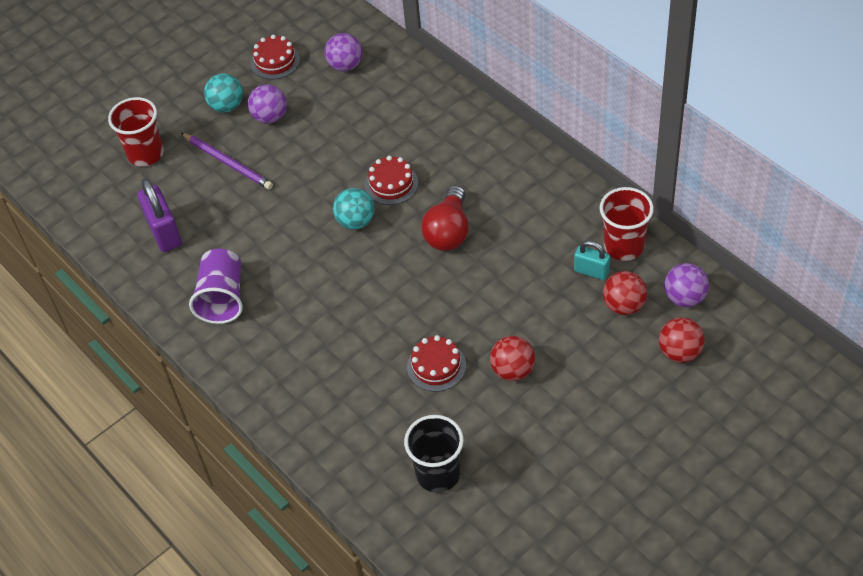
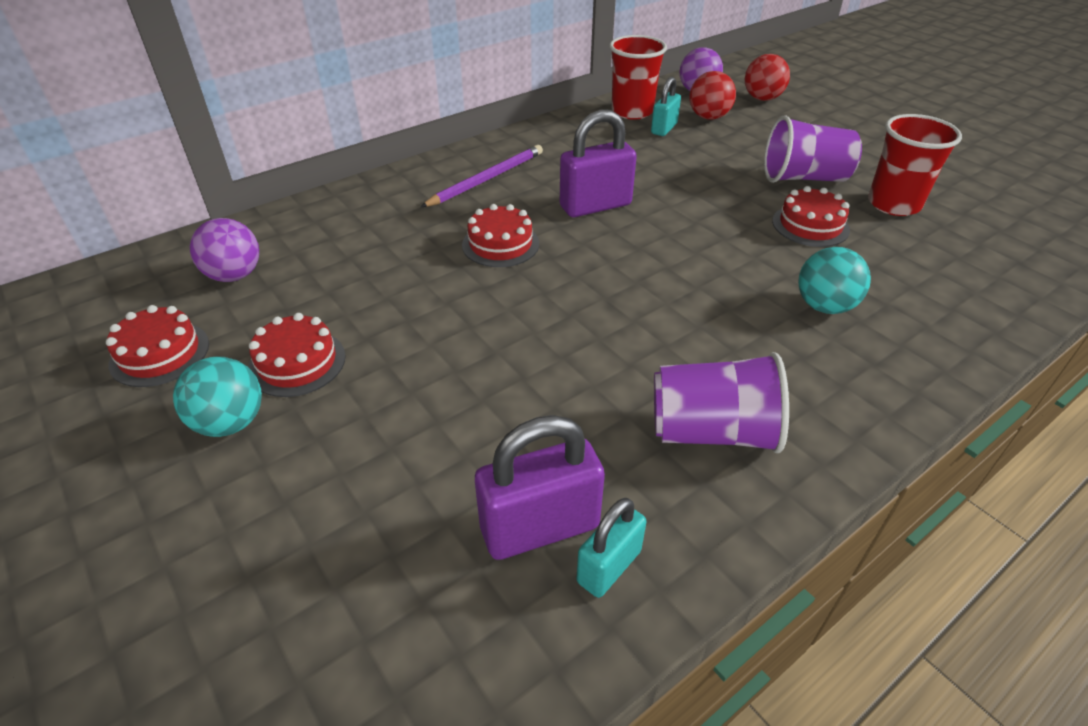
camera: 90 degrees left, 10 degrees down
red cup [108,97,164,166] -> red cup moved to [868,114,962,216]
purple pencil [181,133,273,189] -> purple pencil moved to [421,145,543,207]
purple ball [248,84,287,124] -> red cake [249,313,345,397]
turquoise ball [333,188,375,230] -> turquoise ball moved to [798,247,871,314]
black cup [404,415,464,493] -> none
red light bulb [421,185,469,251] -> purple padlock [560,109,637,217]
red ball [490,336,535,381] -> purple cup [764,115,862,183]
none -> turquoise padlock [576,498,646,598]

